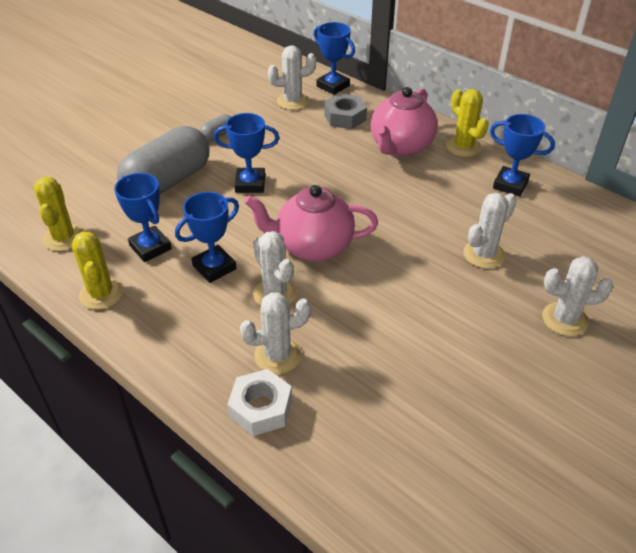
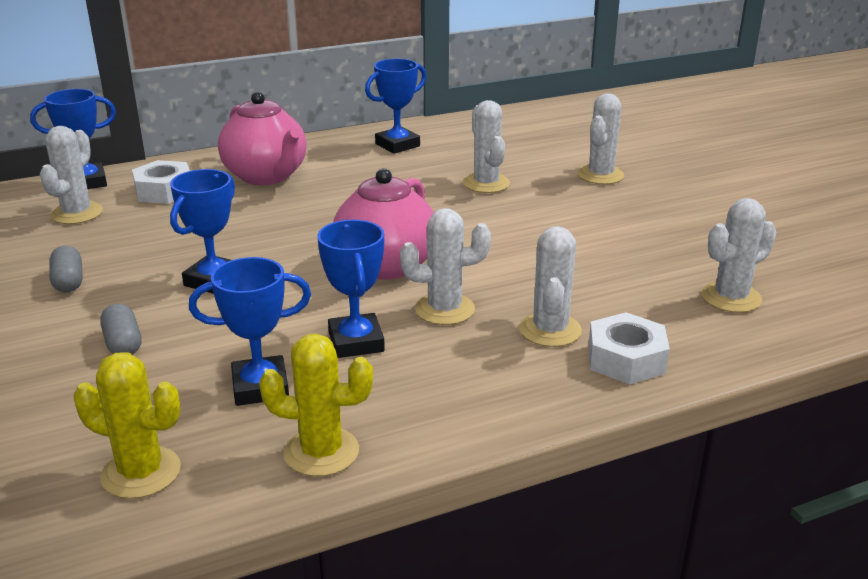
camera: 65 degrees left, 15 degrees down
grey capsule [117,126,209,194] -> grey capsule [100,304,141,355], size x0.41
grey nut [324,93,367,129] -> white nut [132,160,190,204]
yellow cactus [446,89,489,157] -> none
none -> white cactus [701,198,776,313]

